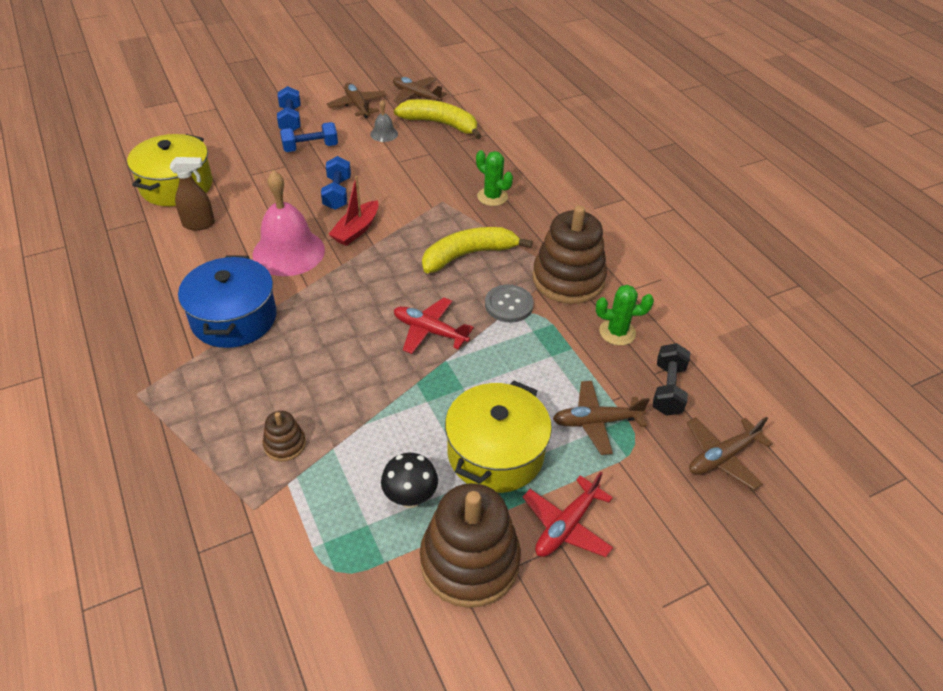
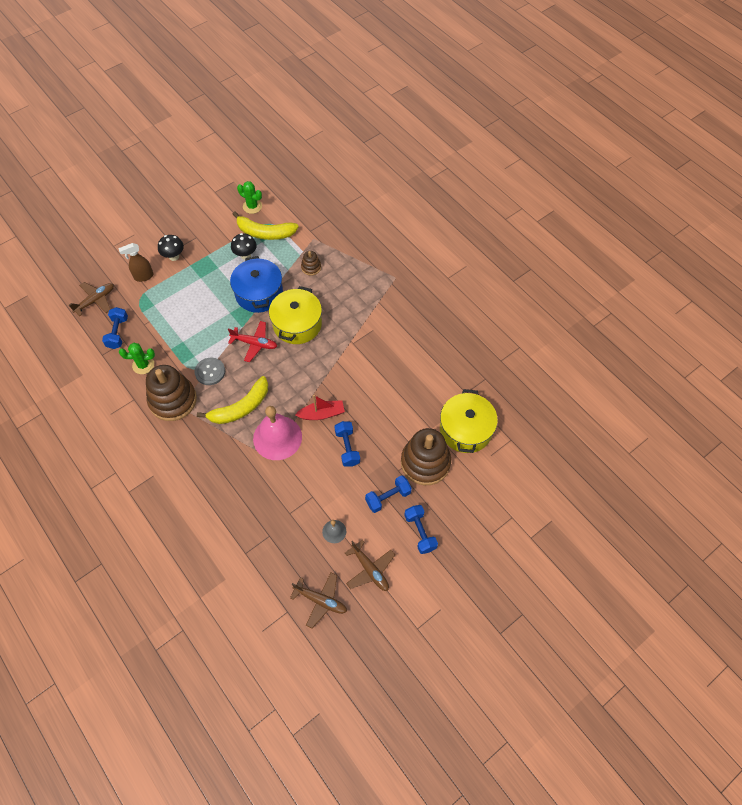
camera: 170 degrees right, 15 degrees up
brown spray bottle [170,157,215,230] -> brown spray bottle moved to [118,243,154,282]
blue pot [178,256,277,348] -> blue pot moved to [230,256,283,313]
pink bell [253,170,325,276] -> pink bell moved to [253,406,302,460]
red boat [328,176,379,246] -> red boat turned 60 degrees clockwise [295,395,345,420]
yellow banana [394,99,481,139] -> yellow banana moved to [233,212,299,240]
brown stacking toy [420,483,521,608] -> brown stacking toy moved to [401,428,451,485]
yellow pot [445,381,552,493] -> yellow pot moved to [269,286,322,344]
green cactus [476,150,513,206] -> green cactus moved to [237,181,262,214]
red plane [523,472,613,557] -> black mushroom [158,235,184,261]
brown plane [553,381,650,455] -> none
black dumbbell [653,343,690,416] -> blue dumbbell [102,307,128,349]

